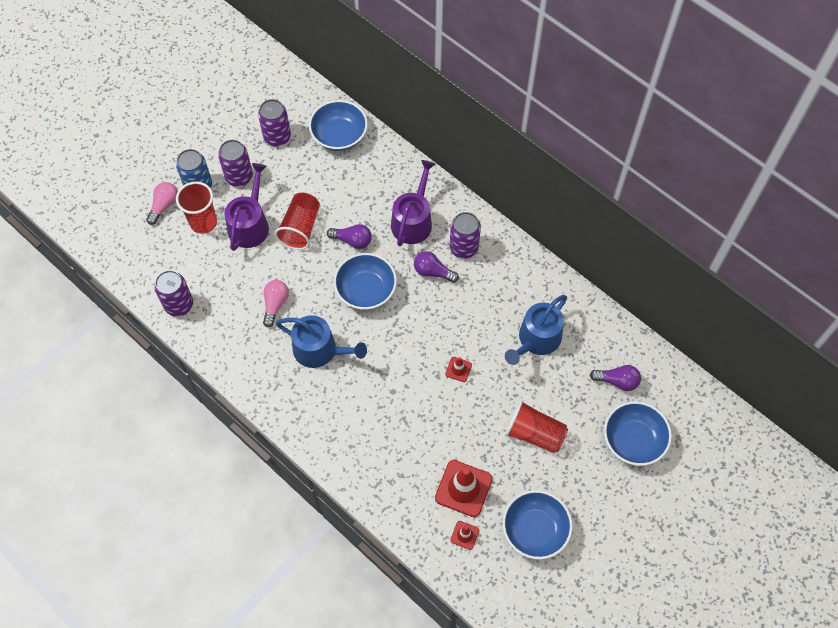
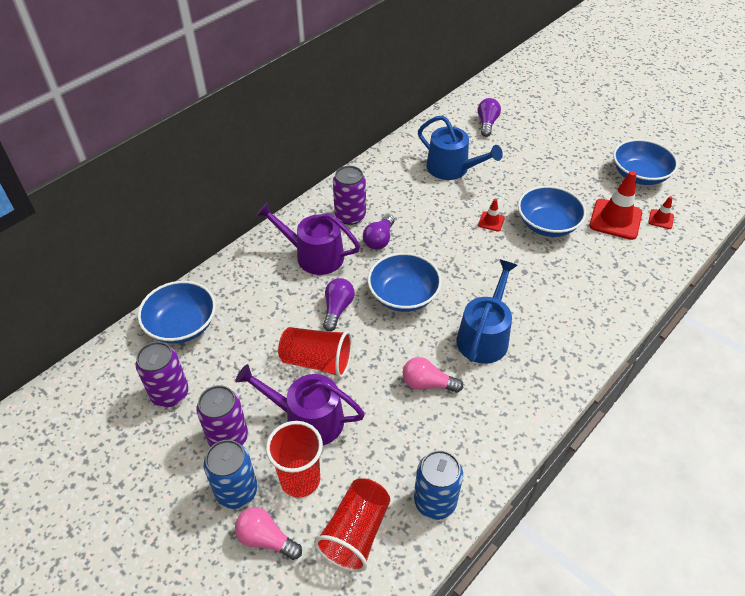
camera: 90 degrees left, 15 degrees down
purple can [154,270,193,317] -> blue can [414,450,463,520]
red cup [505,400,568,453] -> red cup moved to [314,478,390,572]
blue bowl [604,401,672,466] -> blue bowl moved to [518,186,586,237]

